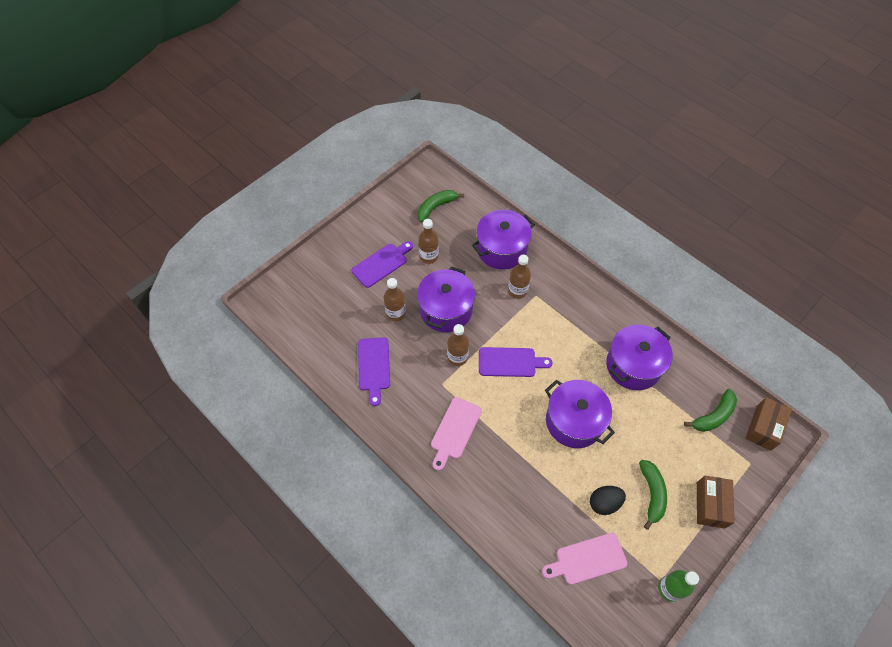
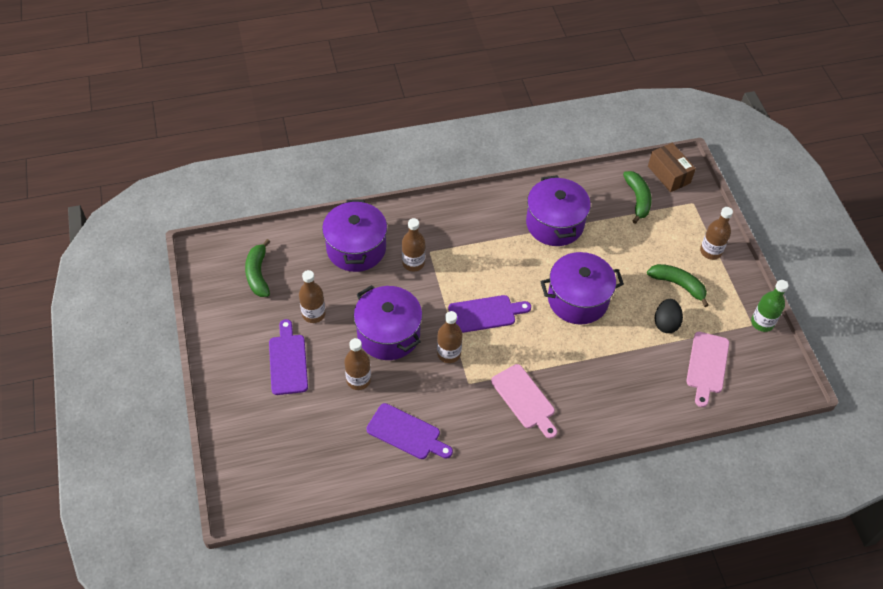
camera: 60 degrees left, 5 degrees down
purple cutting board [479,347,552,377] -> purple cutting board turned 45 degrees clockwise [448,295,531,333]
brown box [697,476,735,529] -> brown bottle [700,207,733,260]

